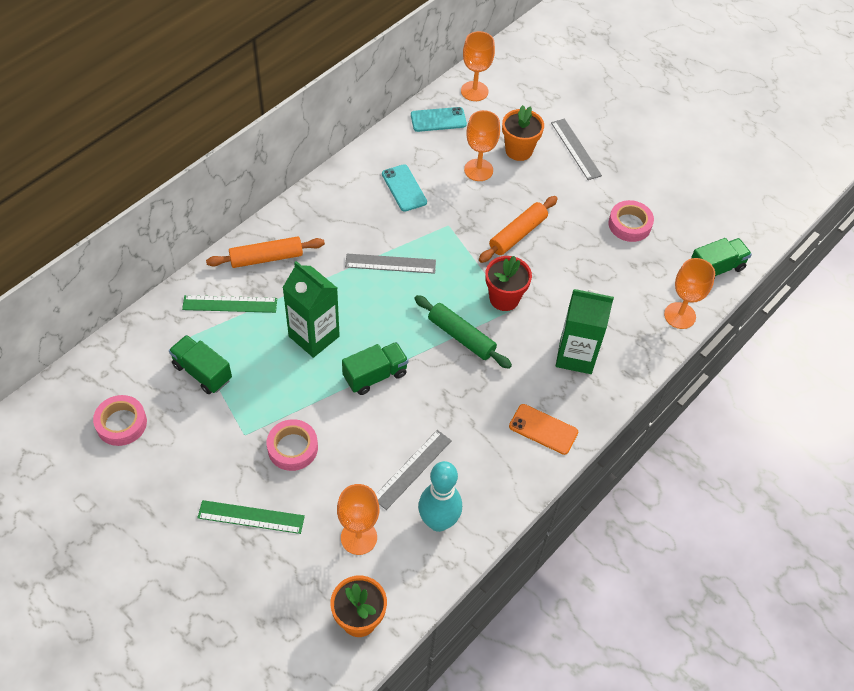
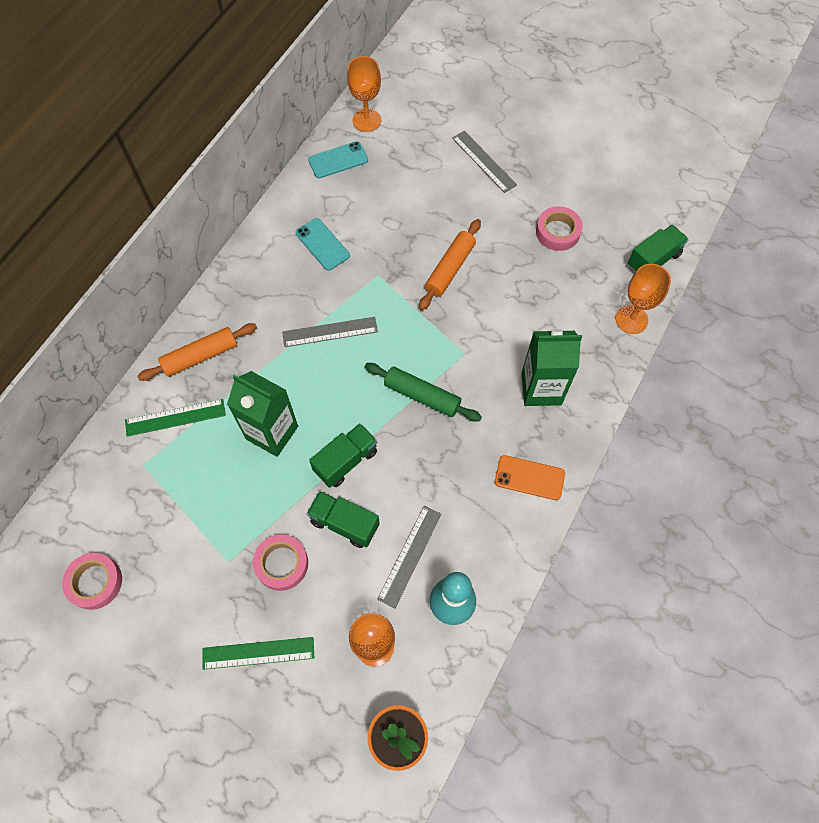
camera: 10 degrees left, 10 degrees up
green truck [169,335,232,394] -> green truck moved to [307,491,380,548]
orange goblet [464,110,500,181] -> none
red flower pot [485,256,532,311] -> none
orange flower pot [502,105,544,161] -> none

